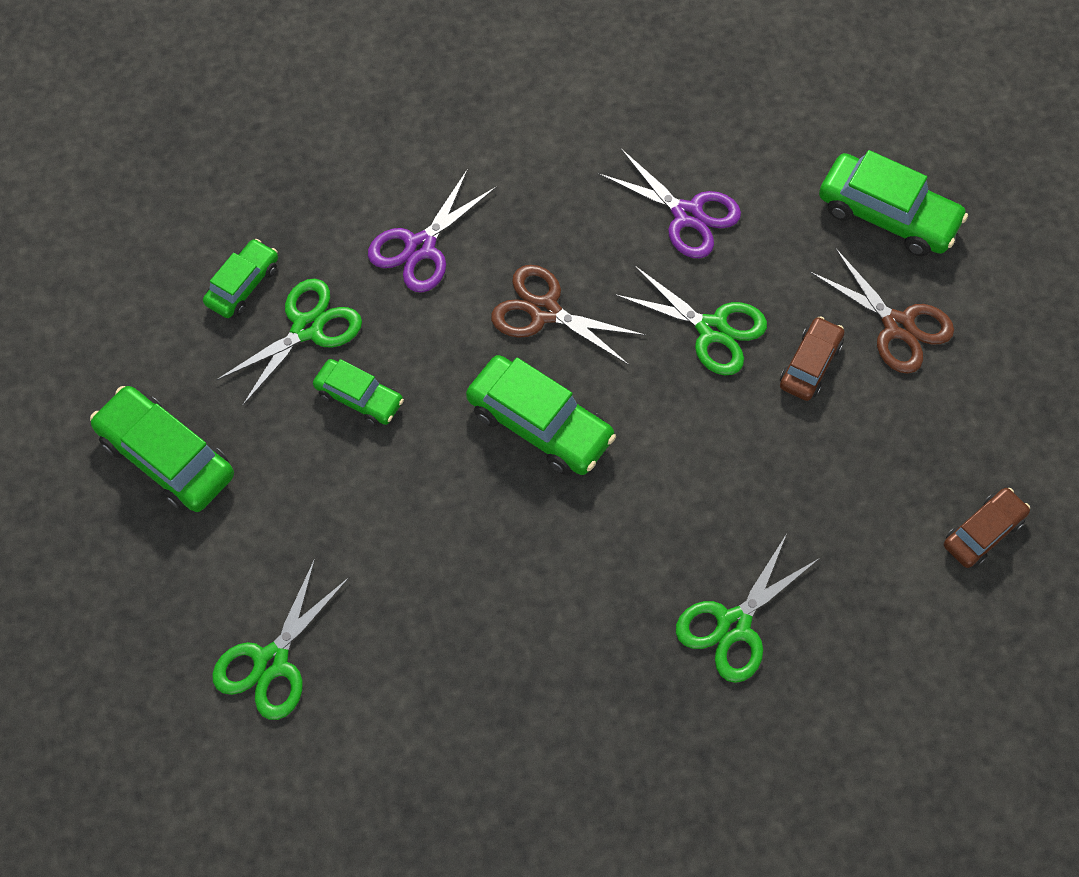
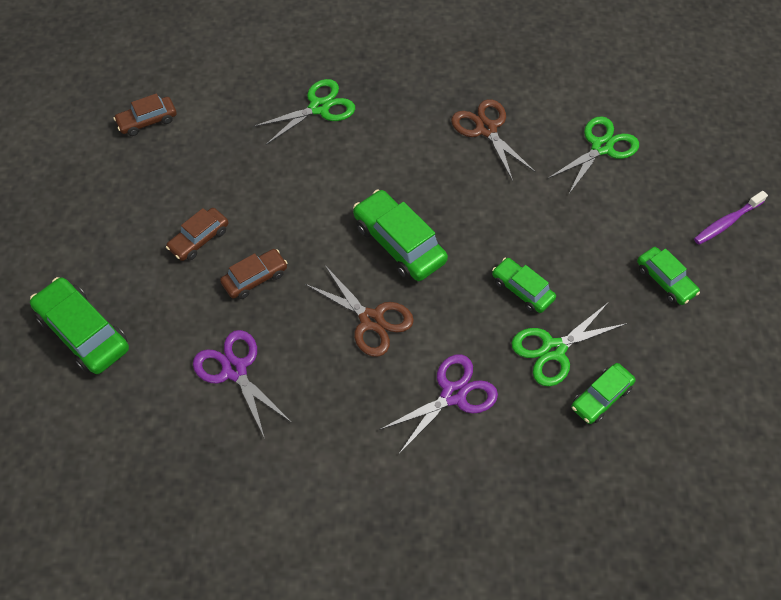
camera: 165 degrees left, 5 degrees down
green car [90,386,234,512] -> green car [637,247,700,305], size x0.60
green scissors [615,265,767,375] -> brown car [220,249,288,299]
brown scissors [810,248,954,374] -> brown scissors moved to [451,99,536,181]
none -> purple toothbrush [694,191,768,245]

